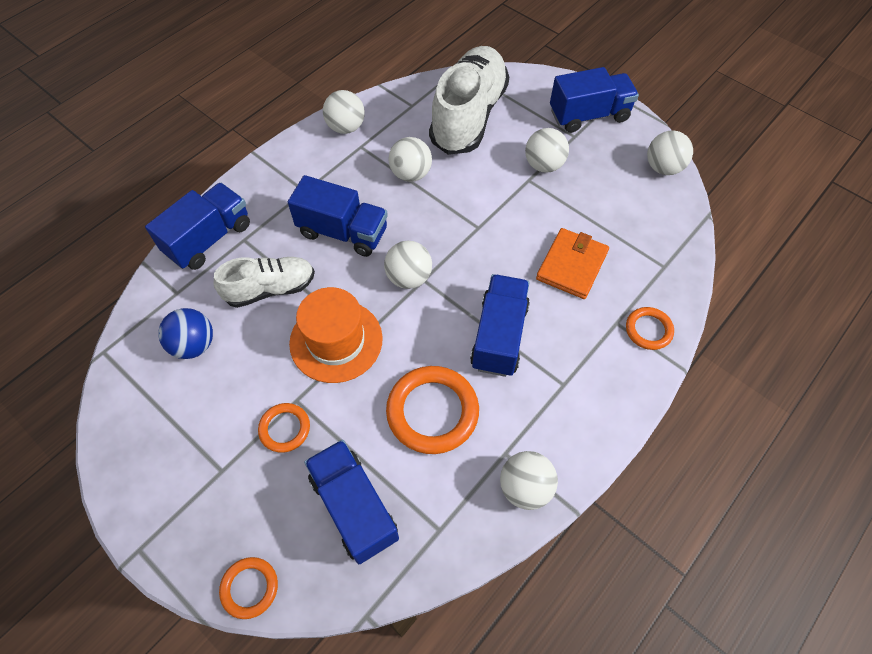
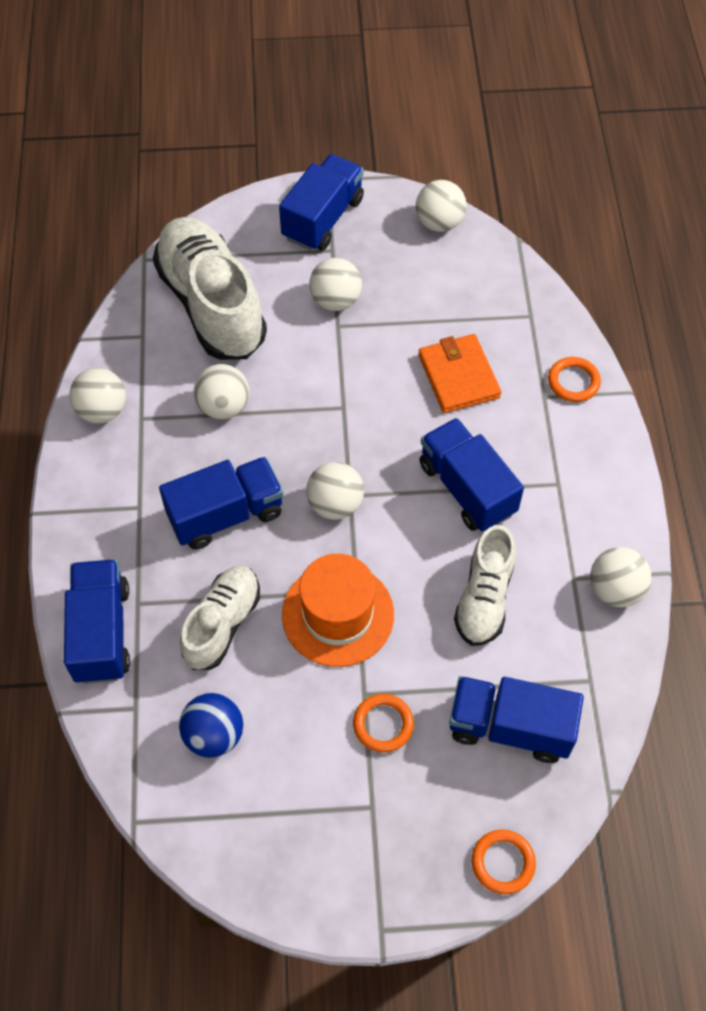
camera: 45 degrees left, 0 degrees up
orange ring [386,366,479,454] -> white shoe [454,525,516,646]

